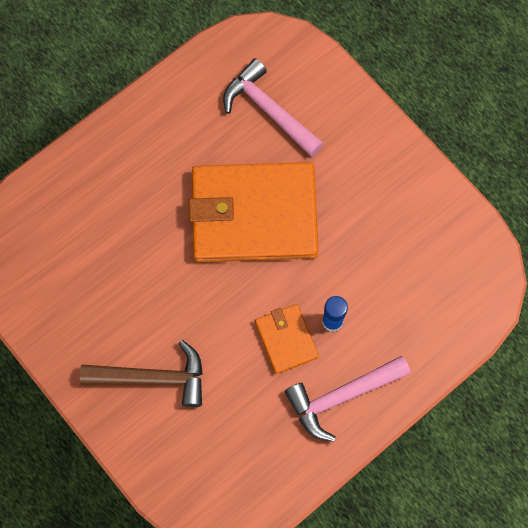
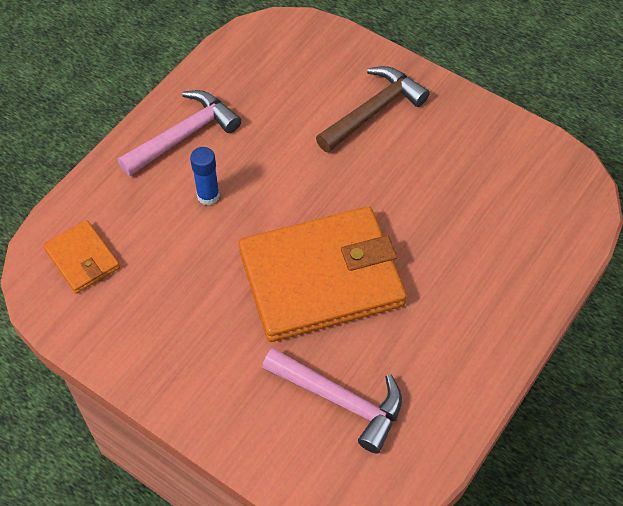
camera: 165 degrees right, 15 degrees down
brown hammer [80,340,203,407] -> brown hammer turned 150 degrees clockwise [316,66,430,153]
orange wallet [255,304,319,374] -> orange wallet moved to [43,220,120,294]

